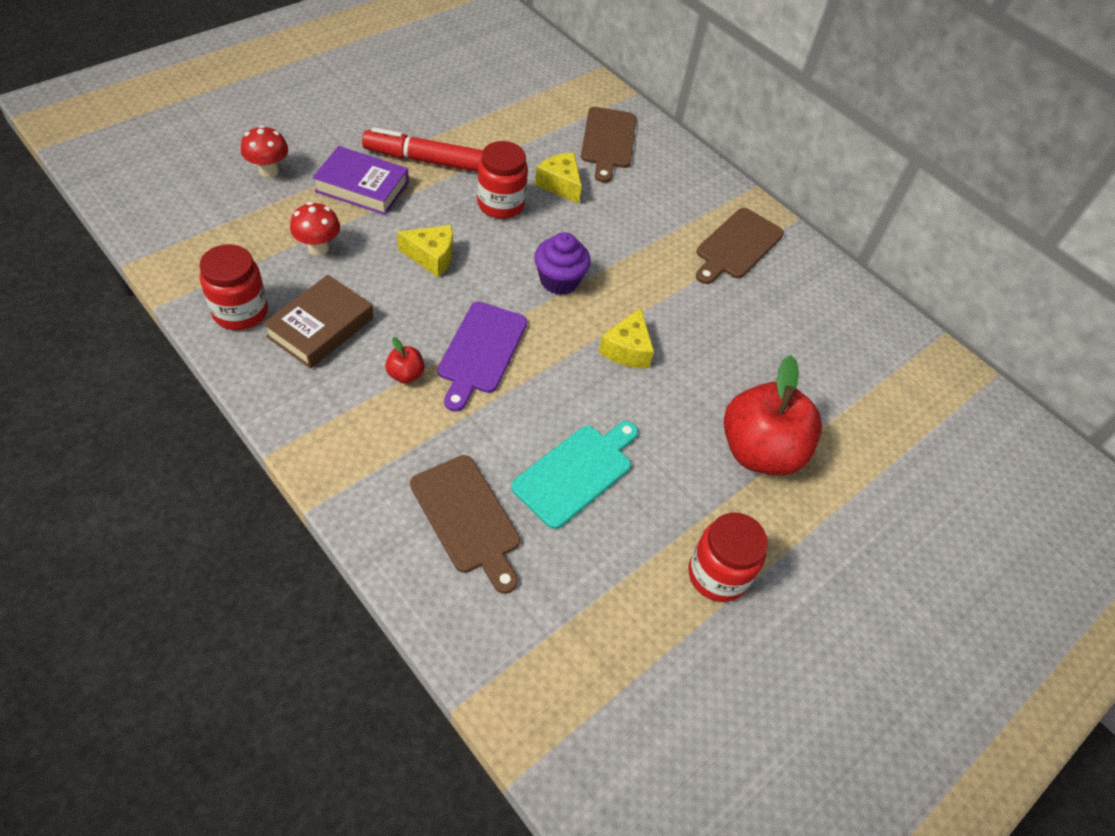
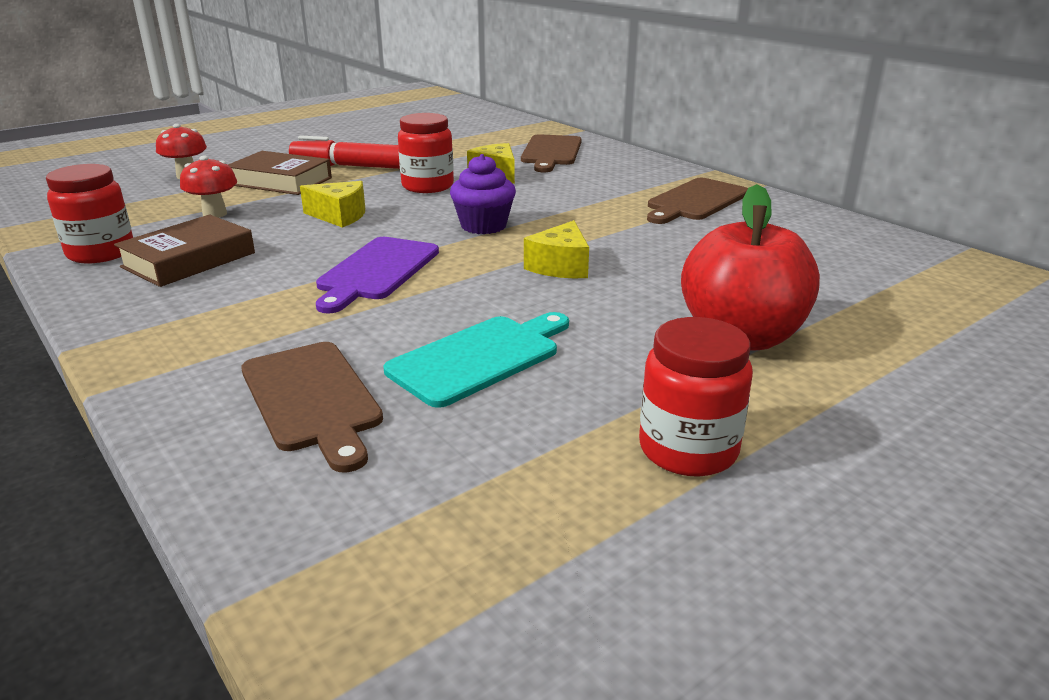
camera: 10 degrees right, 25 degrees down
purple book [312,146,409,215] -> brown book [228,151,332,195]
red apple [385,337,425,383] -> none

